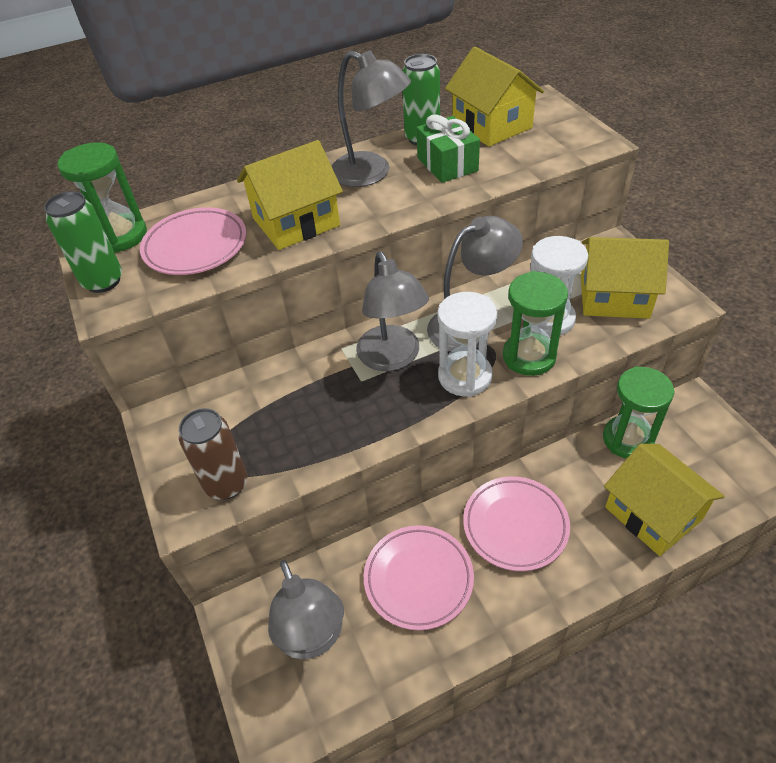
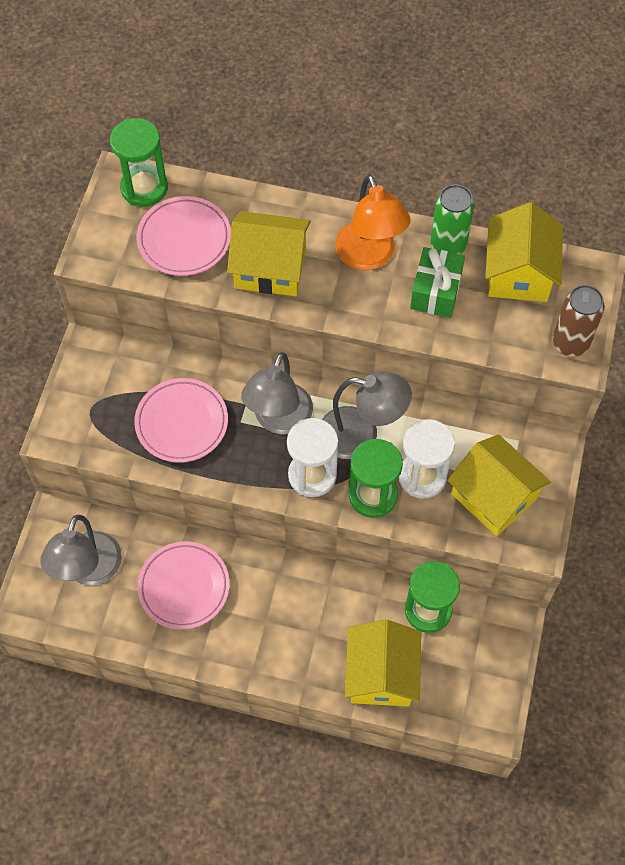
camera: 35 degrees right, 15 degrees up
green can [44,191,122,293] -> none
brown can [179,408,247,500] -> brown can moved to [553,285,605,356]
grey lamp [331,50,411,187] -> orange lamp [335,175,411,270]
pink plate [463,476,570,571] -> pink plate moved to [134,378,228,463]

